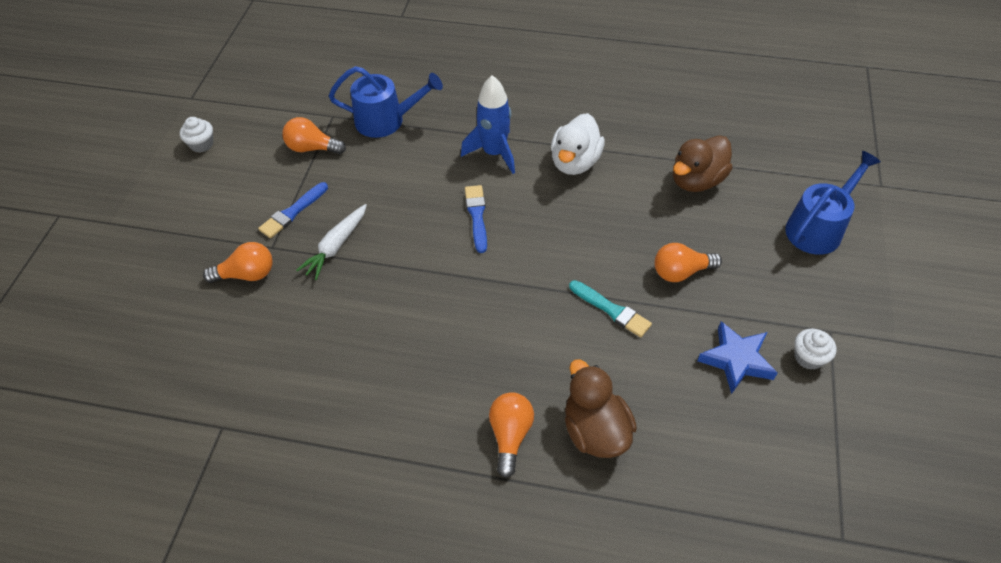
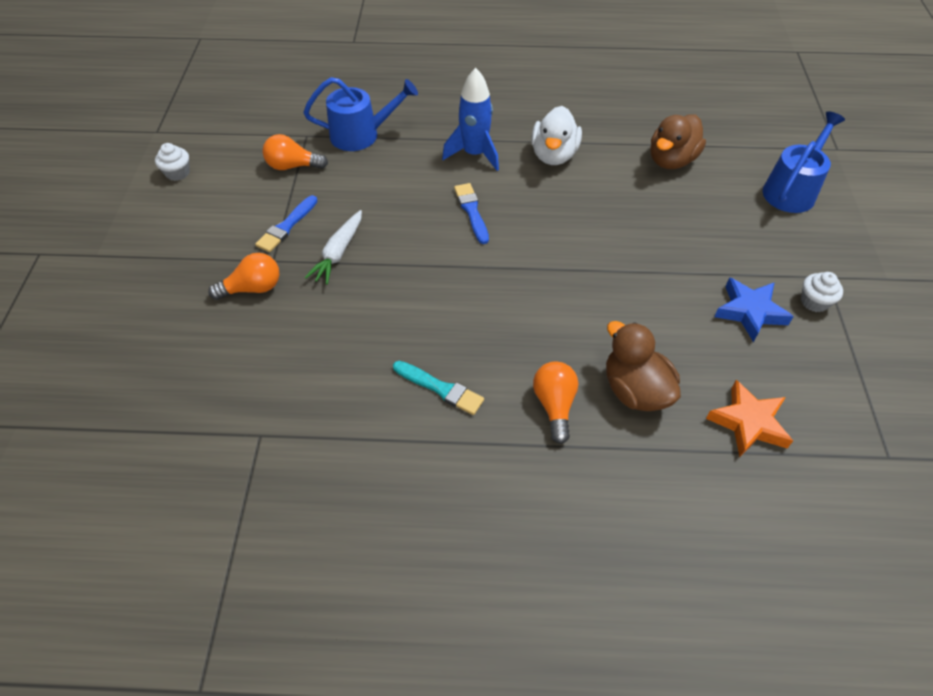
camera: 10 degrees left, 0 degrees up
turquoise brush [569,280,652,337] -> turquoise brush moved to [393,361,484,415]
orange light bulb [654,243,722,282] -> none
none -> orange star [706,380,793,457]

